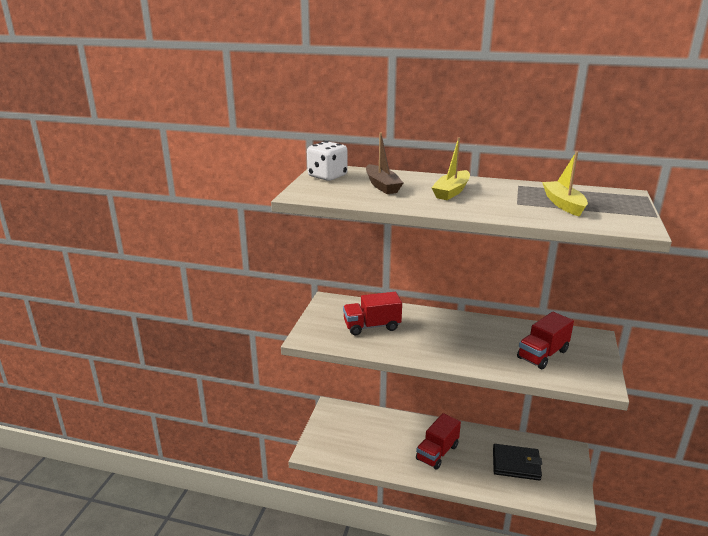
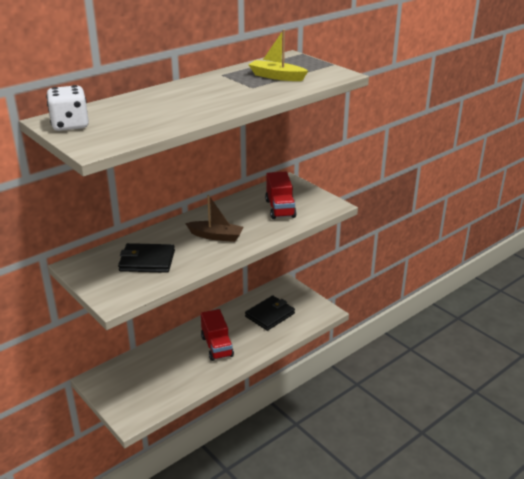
camera: 55 degrees left, 5 degrees up
red truck [343,292,402,335] -> black wallet [118,243,175,273]
brown boat [366,133,403,194] -> brown boat moved to [185,195,244,242]
yellow boat [431,137,470,200] -> none

